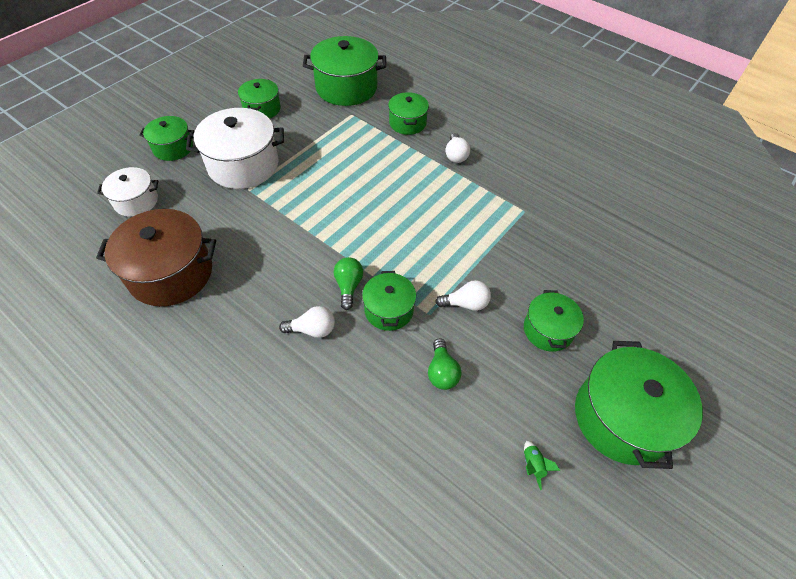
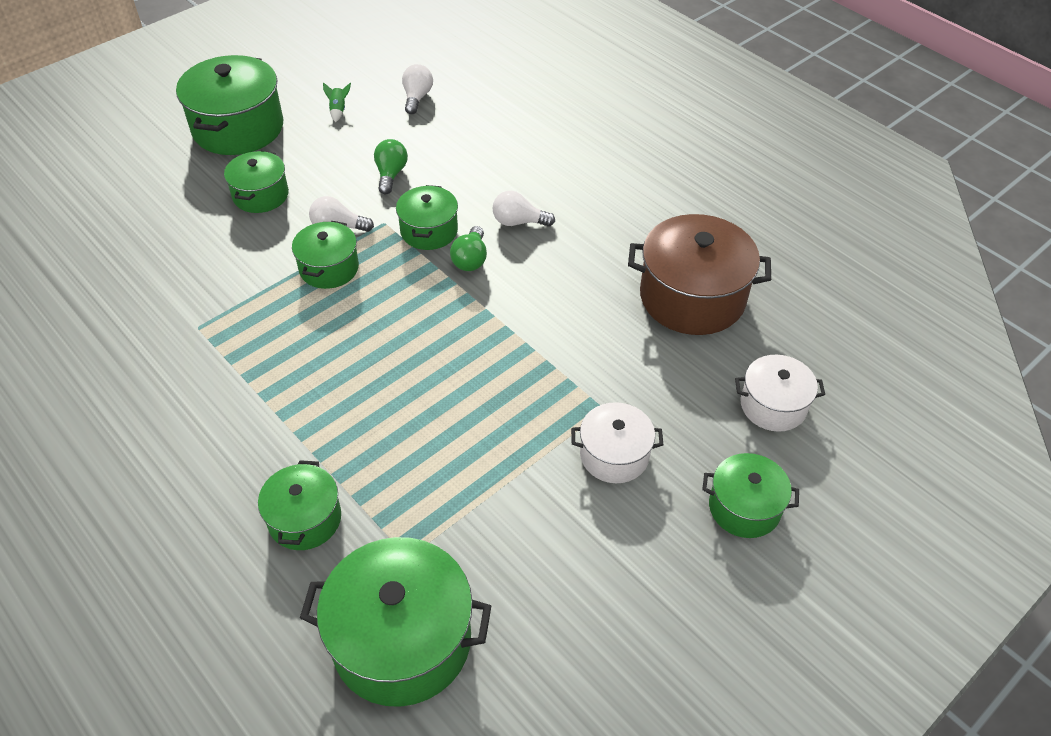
camera: 170 degrees left, 5 degrees down
white pot [186,108,284,189] -> white pot [571,402,663,483], size x0.57
green pot [238,79,281,119] -> green pot moved to [292,221,359,289]
white light bulb [445,133,470,163] -> white light bulb moved to [402,64,433,114]

